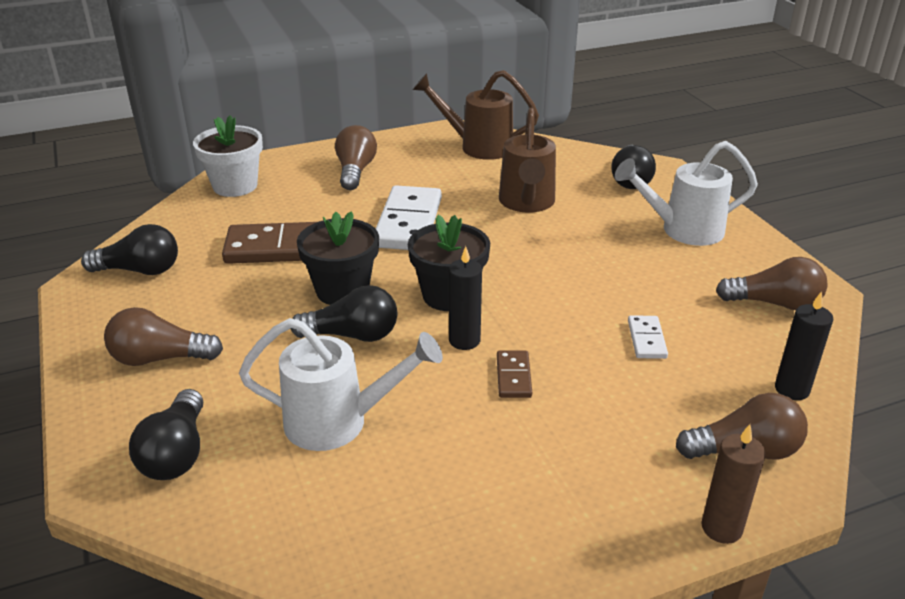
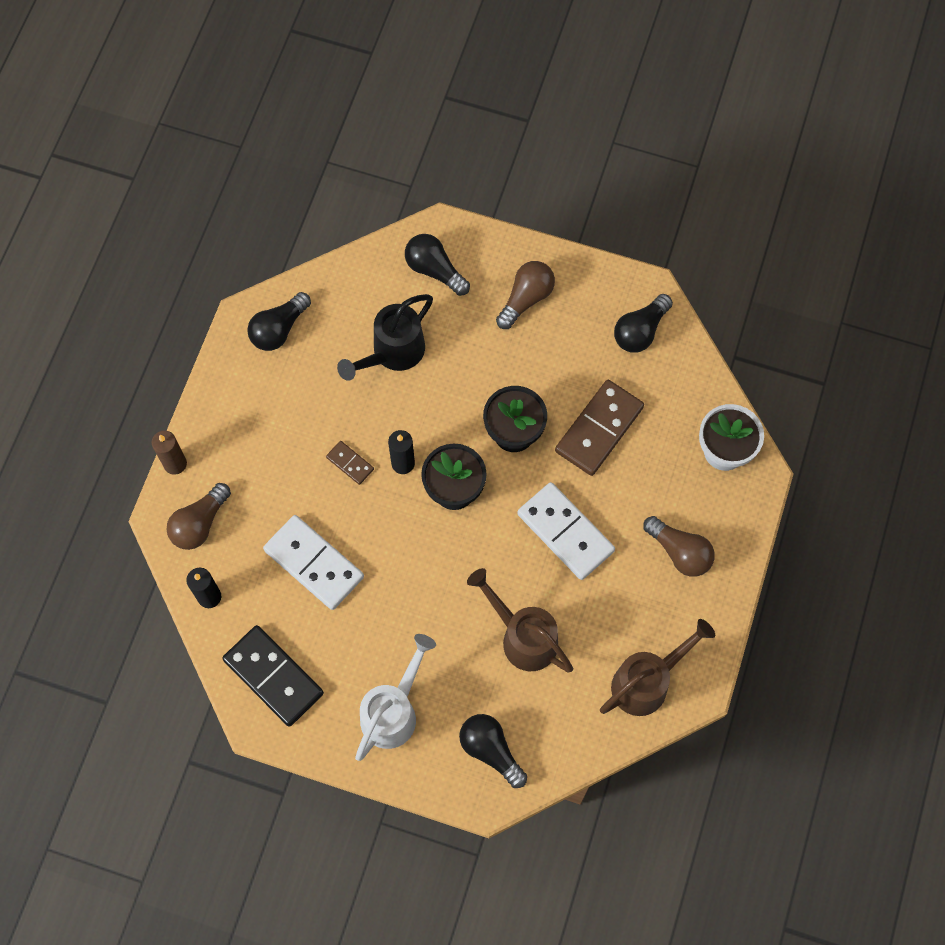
camera: 130 degrees right, 35 degrees up
white watering can [239,318,443,451] -> black watering can [337,294,433,381]
black light bulb [291,285,397,342] -> black light bulb moved to [247,292,311,351]
white domino [628,315,668,359] -> white domino [263,515,364,610], size x2.06
brown light bulb [716,257,827,310] -> black domino [222,625,324,727]

